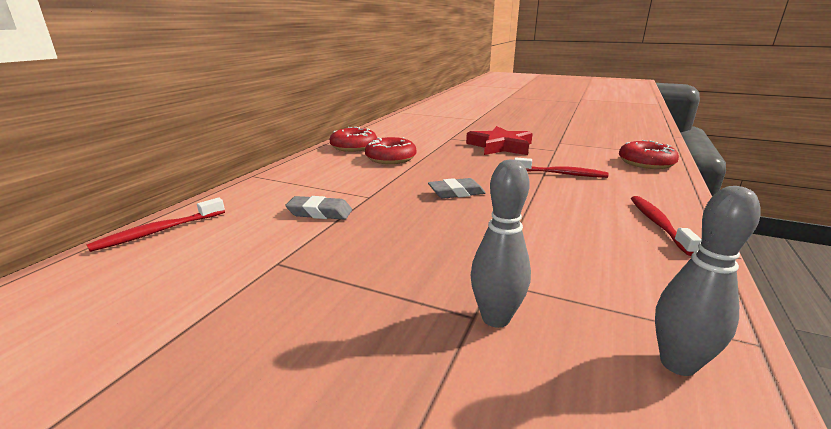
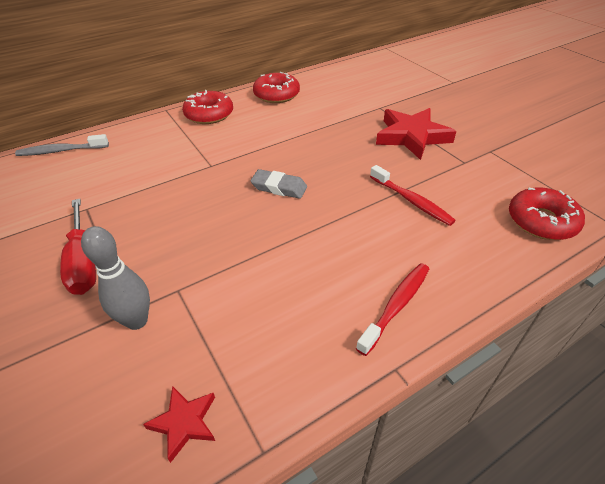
camera: 35 degrees right, 20 degrees up
red toothbrush [86,198,225,252] -> grey toothbrush [15,134,109,156]
grey eraser [285,196,352,219] -> none
red donut [365,137,416,164] -> red donut moved to [182,90,233,124]
grey bowling pin [655,186,761,376] -> red star [143,386,215,463]
none -> red screwdriver [60,199,96,295]

